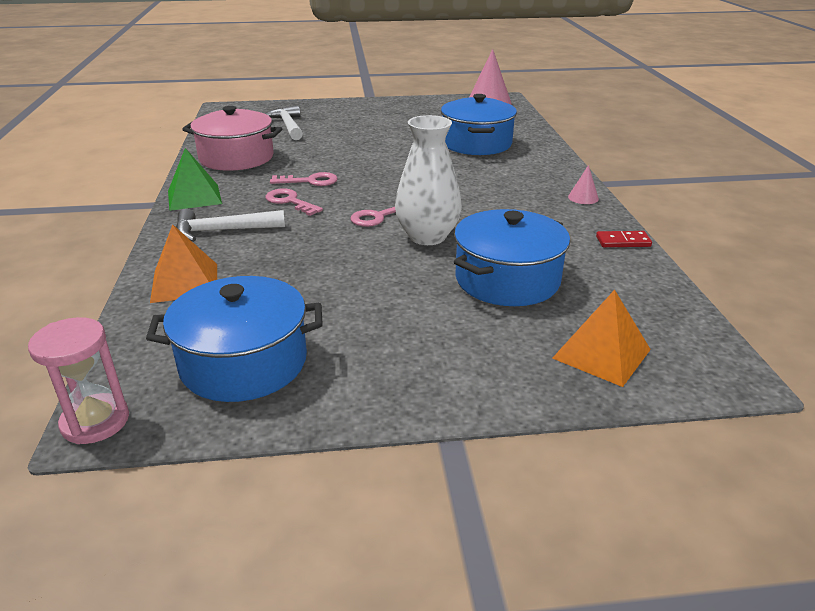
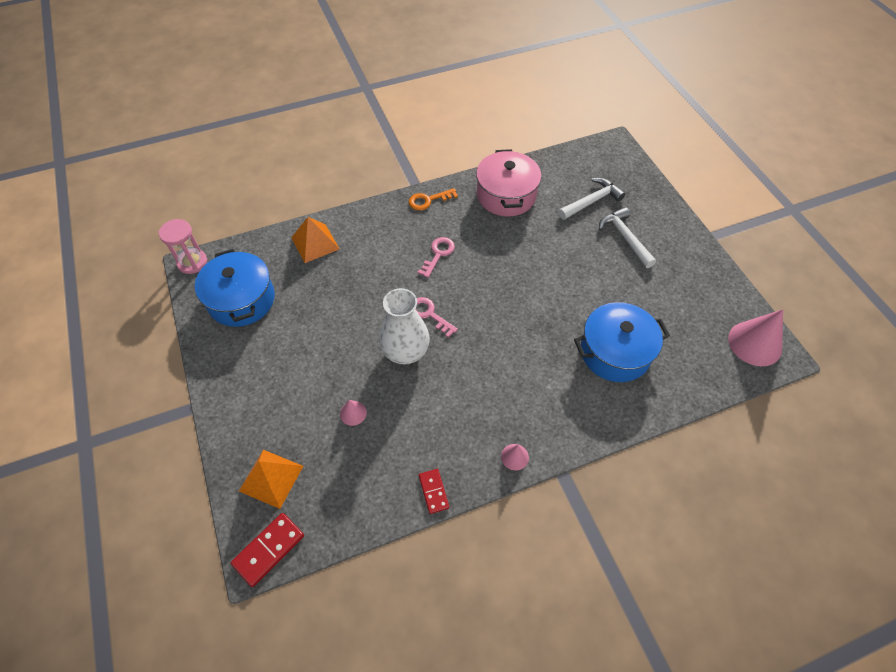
camera: 75 degrees right, 25 degrees up
green pyramid [168,148,222,211] -> orange key [408,188,458,211]
white hammer [176,208,285,242] -> white hammer moved to [599,207,656,268]
pink key [270,172,338,186] -> none
blue pot [454,209,570,306] -> pink cone [340,400,367,426]
none -> red domino [231,513,304,587]

